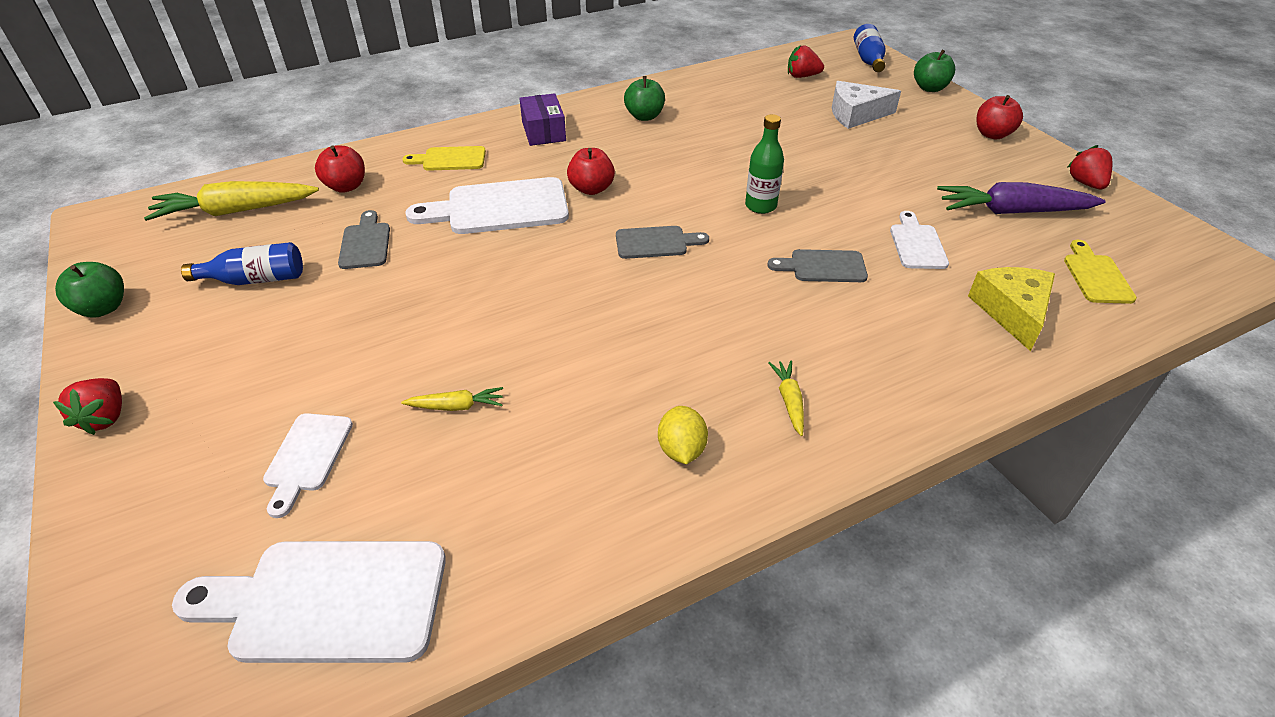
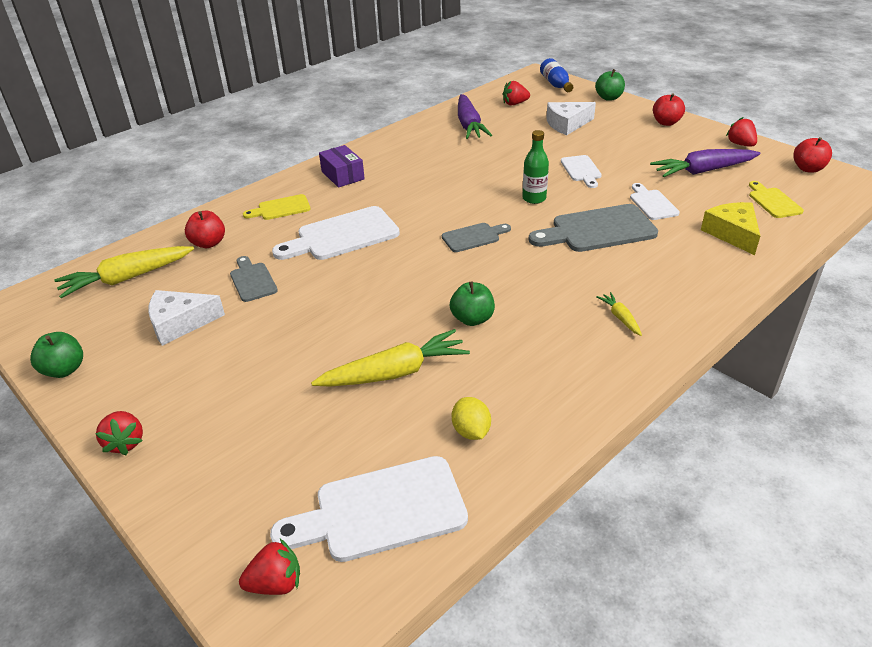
camera: 15 degrees left, 5 degrees down
blue bottle [181,242,303,285] -> white cheese [148,290,225,346]
white cutting board [263,413,353,518] -> white cutting board moved to [561,155,602,188]
yellow carrot [401,387,503,411] -> yellow carrot [311,329,470,386], size x2.10
red apple [567,148,615,195] -> red apple moved to [793,137,832,173]
green apple [624,76,665,121] -> green apple moved to [450,281,495,326]
yellow lemon [658,406,708,464] -> yellow lemon moved to [452,397,491,440]
grey cutting board [767,249,868,282] -> grey cutting board [529,204,658,252], size x1.79
none -> red strawberry [239,539,300,595]
none -> purple carrot [458,94,492,139]

